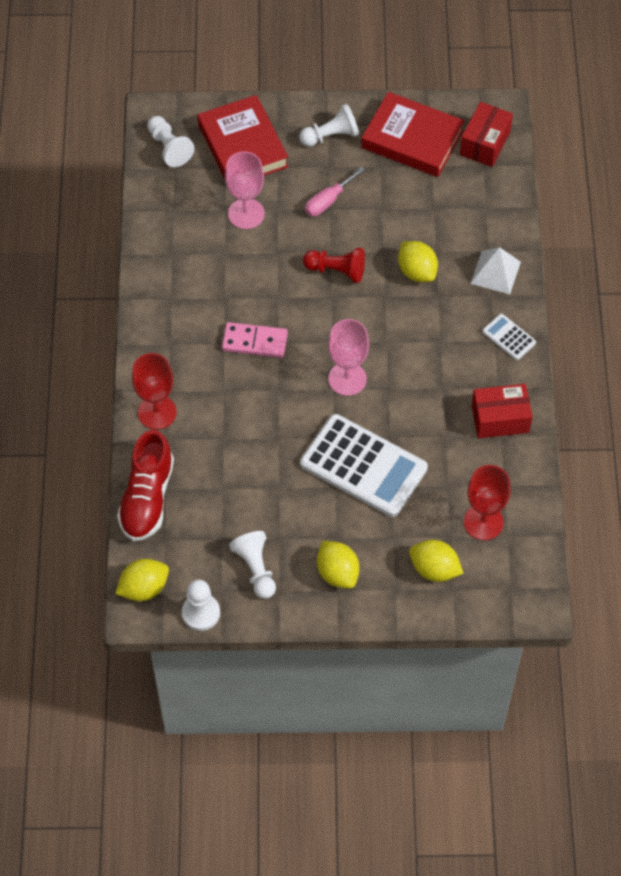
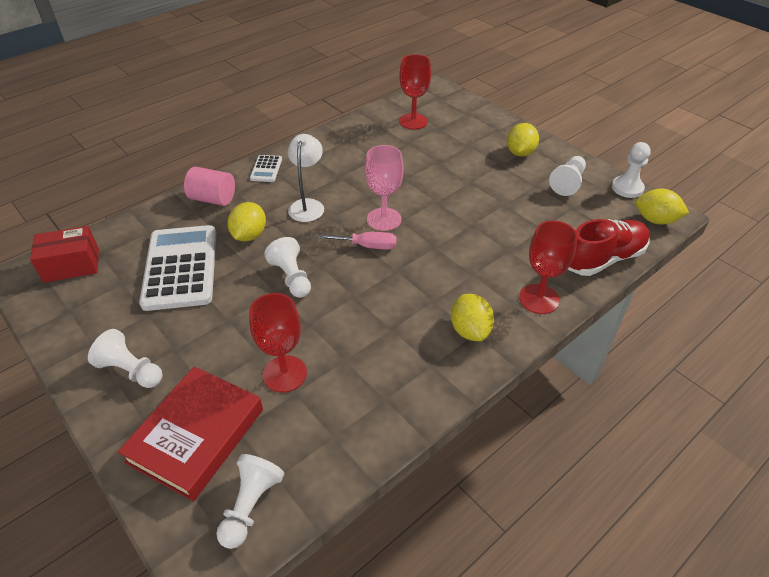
camera: 130 degrees left, 15 degrees down
pink domino [222,322,288,358] -> none
pink goblet [225,151,265,229] -> red goblet [249,293,307,392]
white calculator [300,414,428,517] -> white calculator moved to [139,225,216,311]
red pawn [303,248,365,283] -> white pawn [264,237,311,298]
pink screwdriver [305,167,365,216] -> pink screwdriver moved to [319,232,397,250]
red book [361,92,465,177] -> none
yellow lemon [409,540,464,582] -> yellow lemon moved to [451,294,494,341]
white pyramid [470,247,521,294] -> pink cylinder [184,167,235,206]
red box [472,384,533,438] -> none
none -> white lamp [288,134,324,222]

